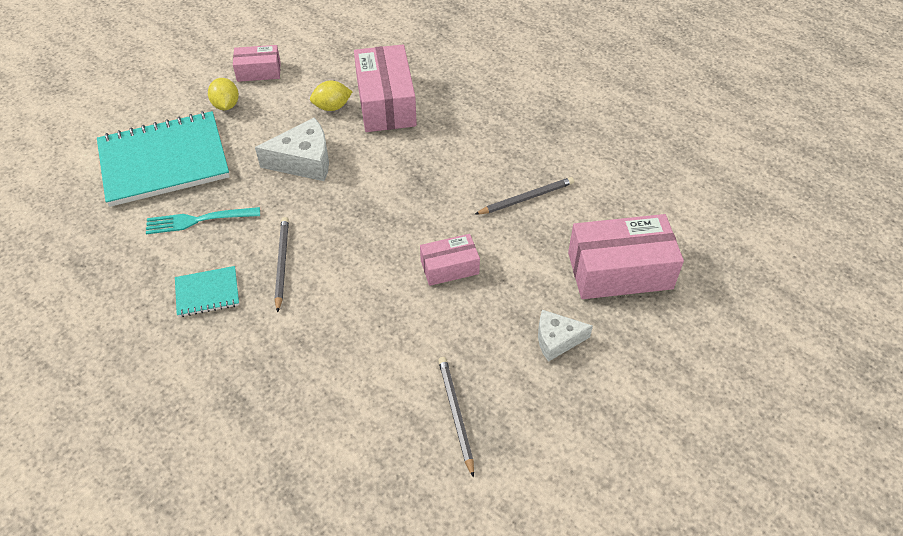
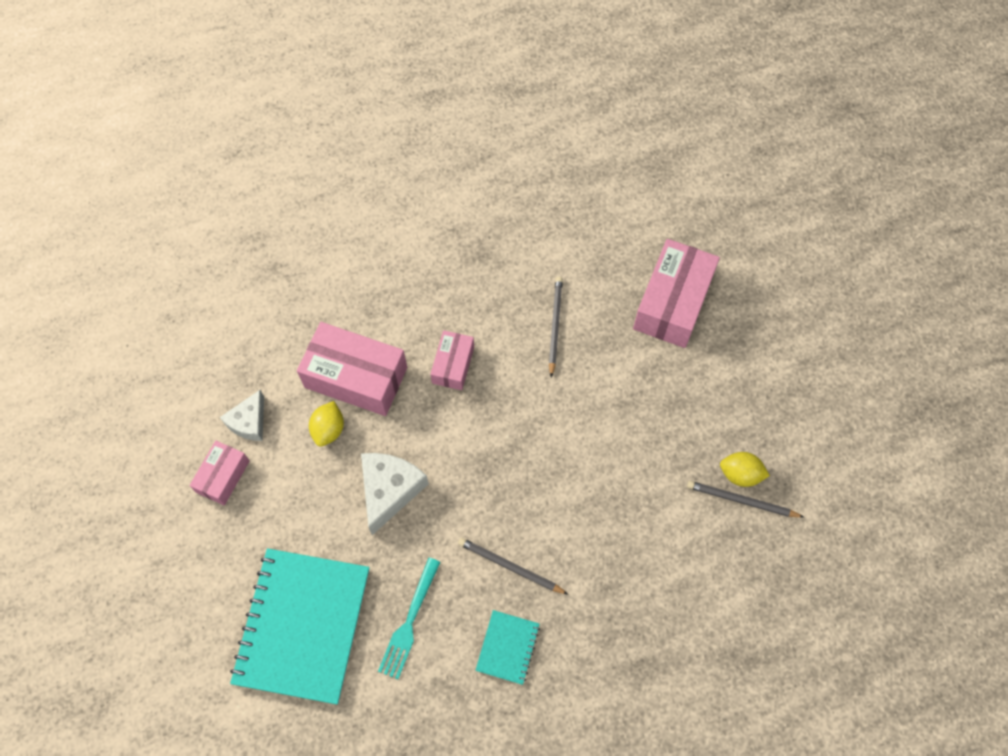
camera: 60 degrees left, 15 degrees up
yellow lemon [208,78,239,110] -> yellow lemon moved to [720,452,770,487]
pink box [420,234,480,286] -> pink box moved to [430,330,474,390]
white cheese [538,310,593,362] -> white cheese moved to [220,390,264,441]

